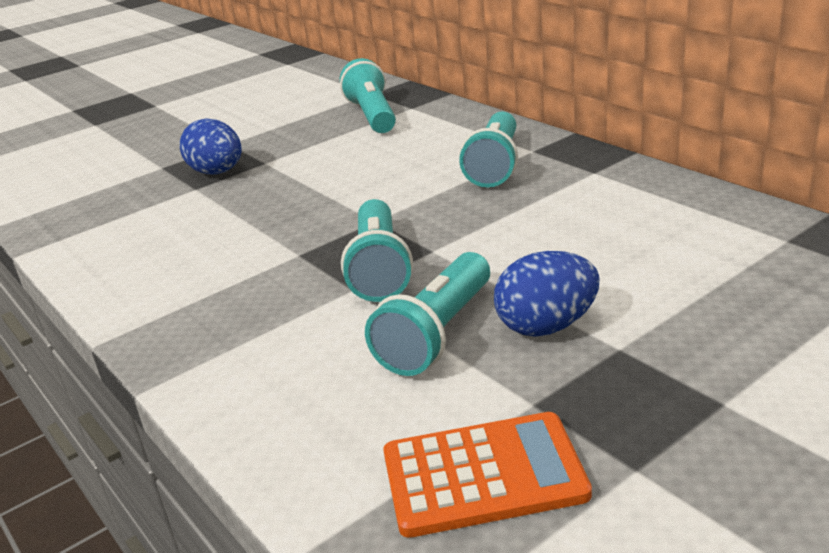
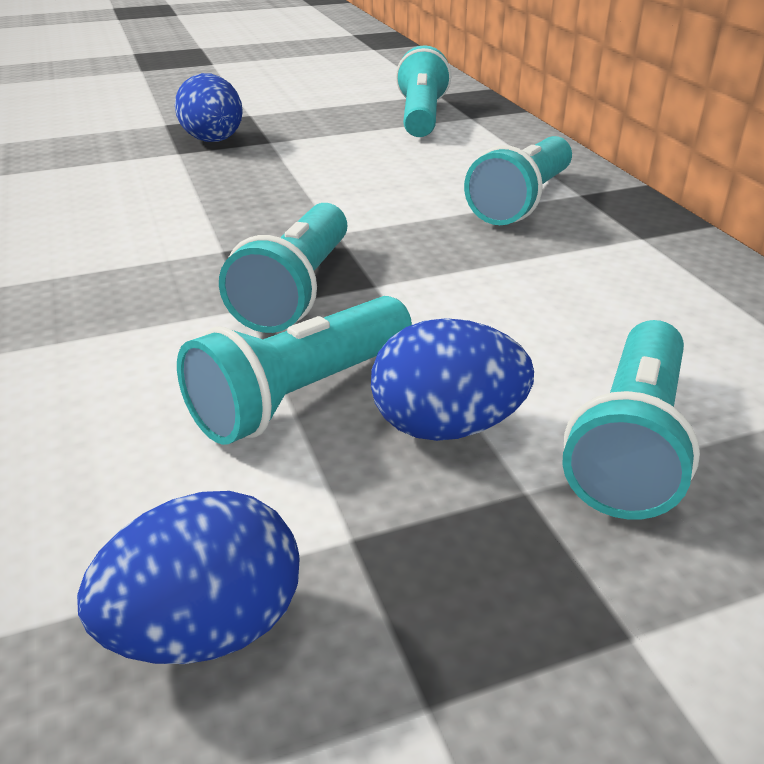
camera: 15 degrees right, 5 degrees up
orange calculator [383,412,592,538] -> blue egg [77,491,300,664]
none -> turquoise flashlight [562,320,700,519]

